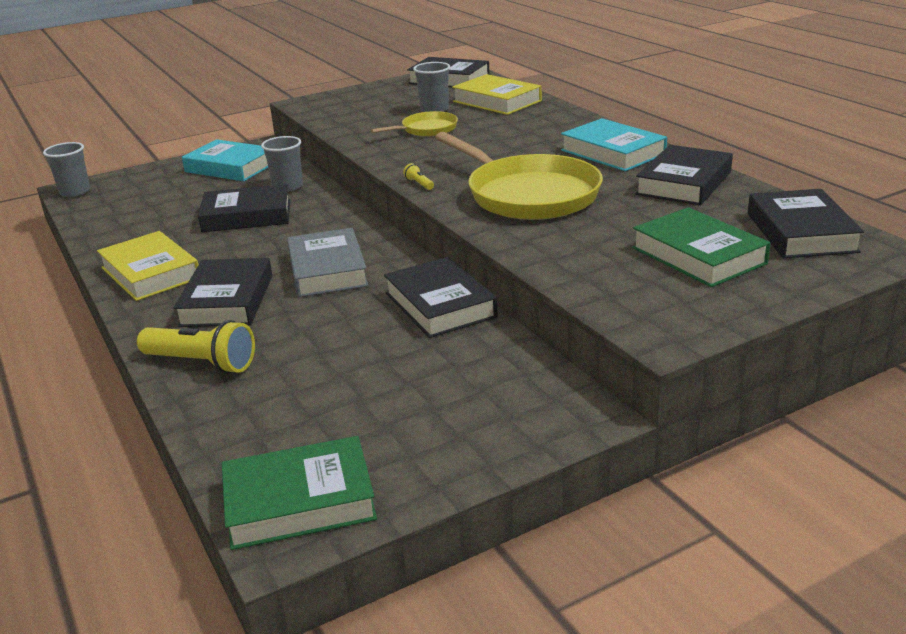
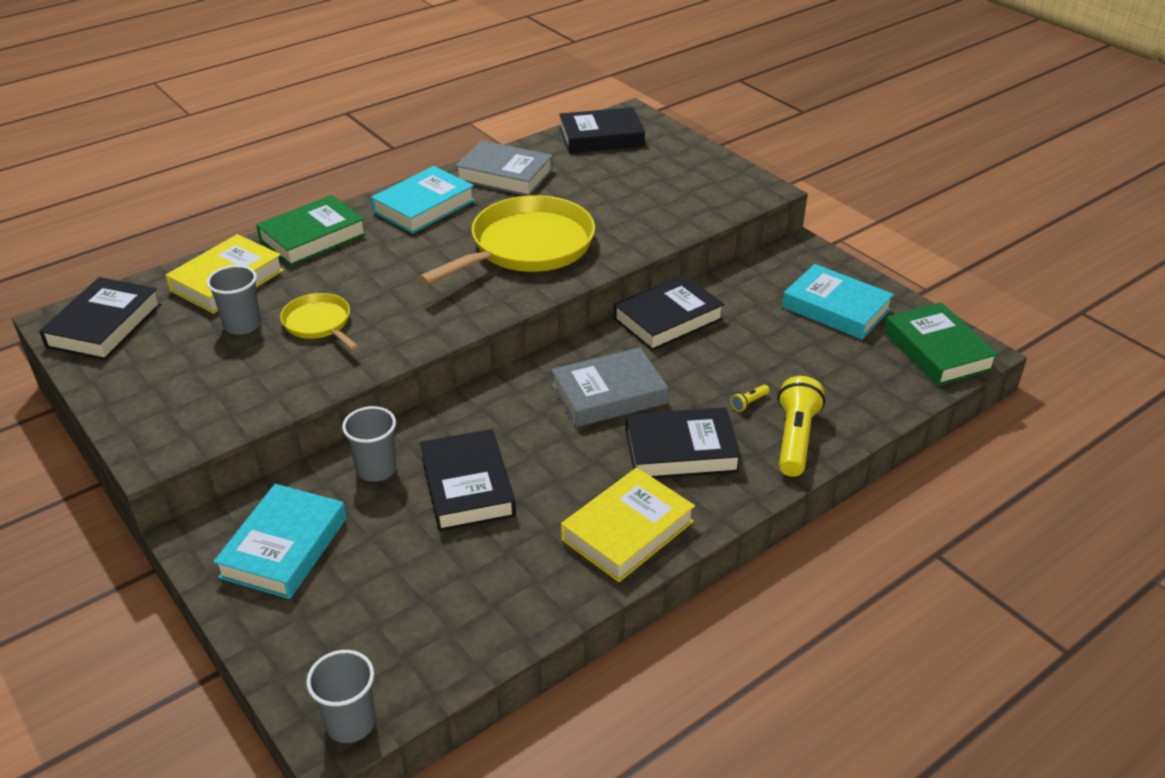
camera: 100 degrees left, 10 degrees up
yellow flashlight [403,163,434,190] -> yellow flashlight moved to [731,385,769,412]
green book [632,207,771,287] -> green book moved to [256,195,366,266]
black book [635,145,733,205] -> grey book [455,140,553,196]
none -> turquoise book [782,264,894,340]

